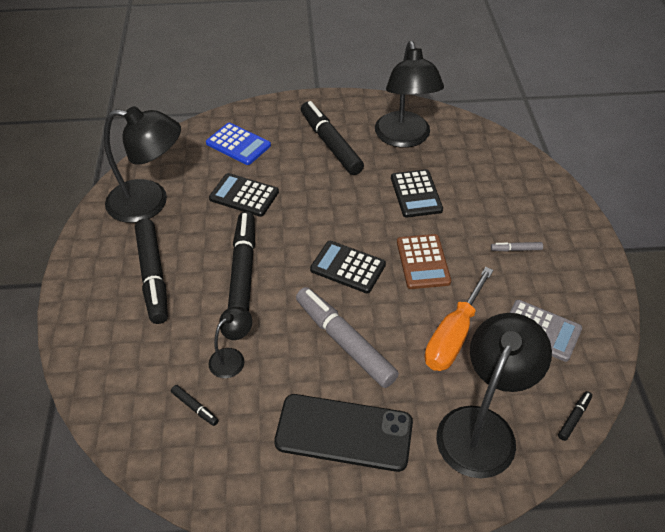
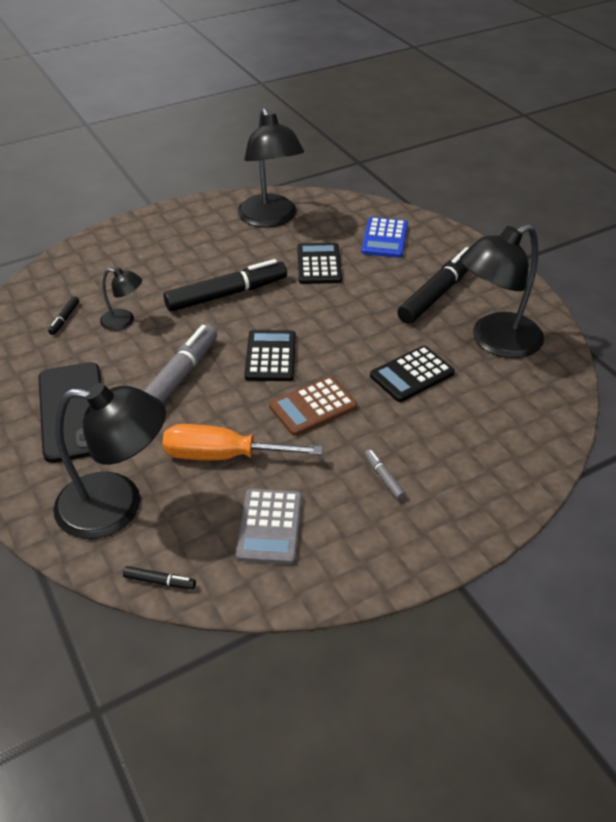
camera: 65 degrees right, 5 degrees down
black marker [135,219,168,324] -> none

